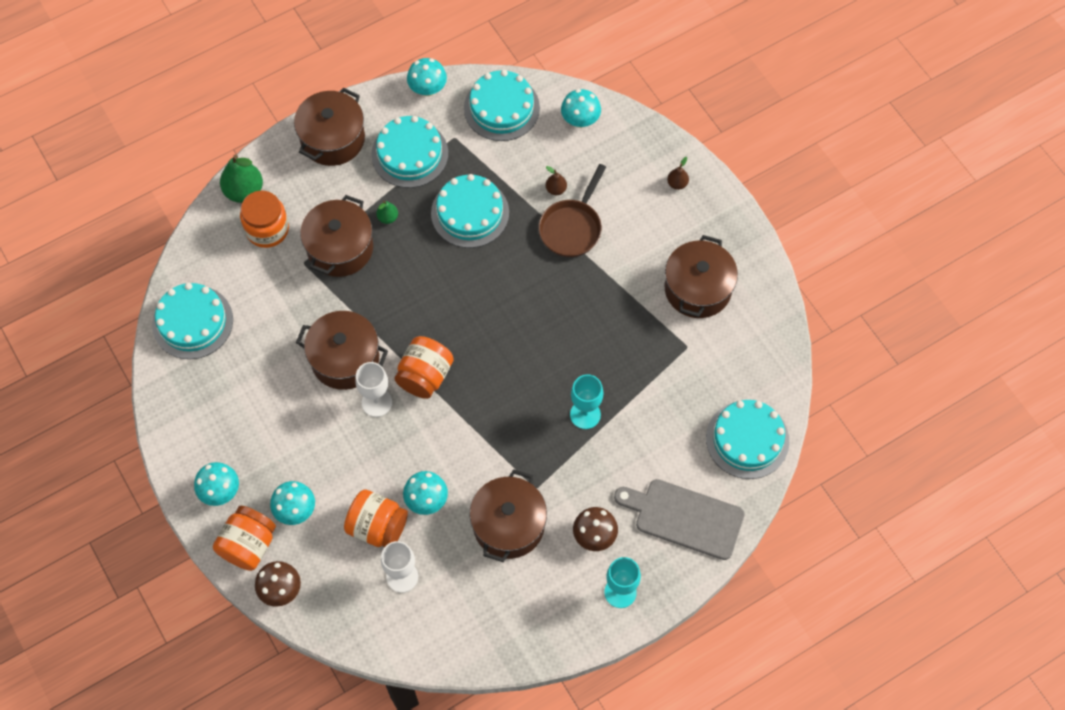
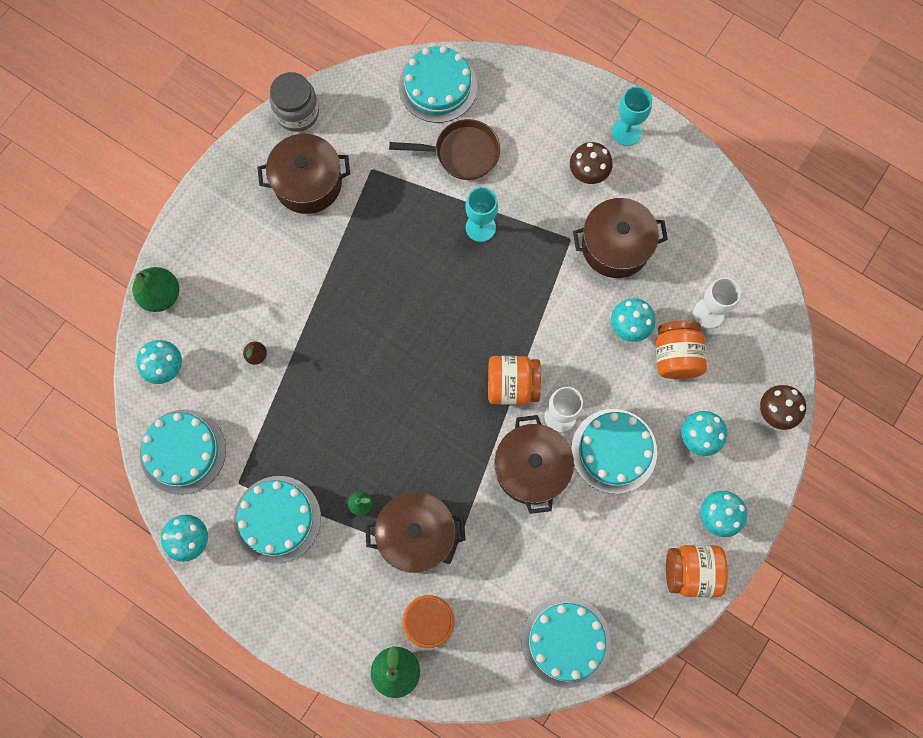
camera: 115 degrees left, 10 degrees up
orange jar [213,506,276,571] -> orange jar moved to [666,545,728,597]
brown pot [294,88,365,166] -> none
turquoise cake [431,174,509,248] -> turquoise cake moved to [571,409,657,494]
brown pan [539,164,606,257] -> brown pan moved to [389,119,500,180]
grey cutting board [614,479,745,560] -> none
brown pear [667,157,689,190] -> none
none -> green pear [132,267,179,312]
none -> grey jar [269,72,319,132]

